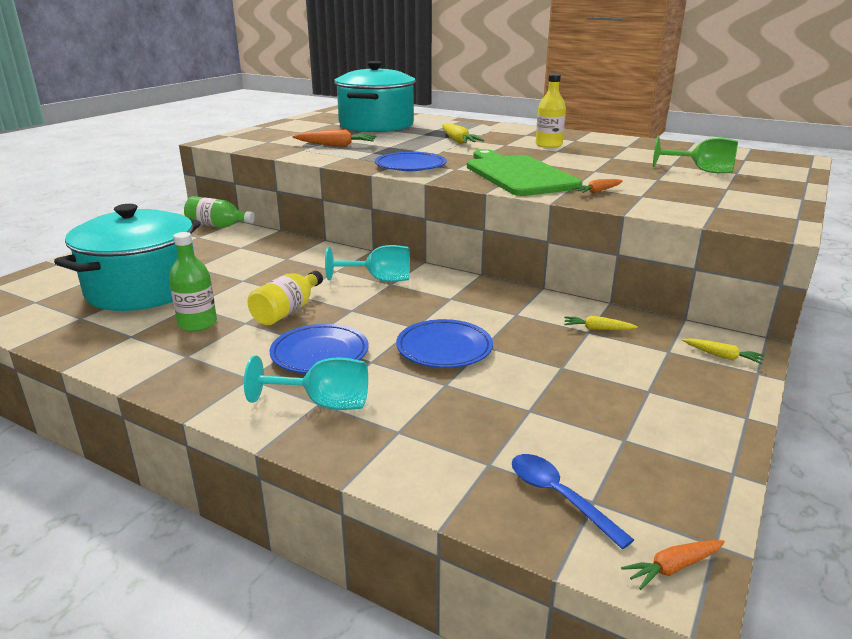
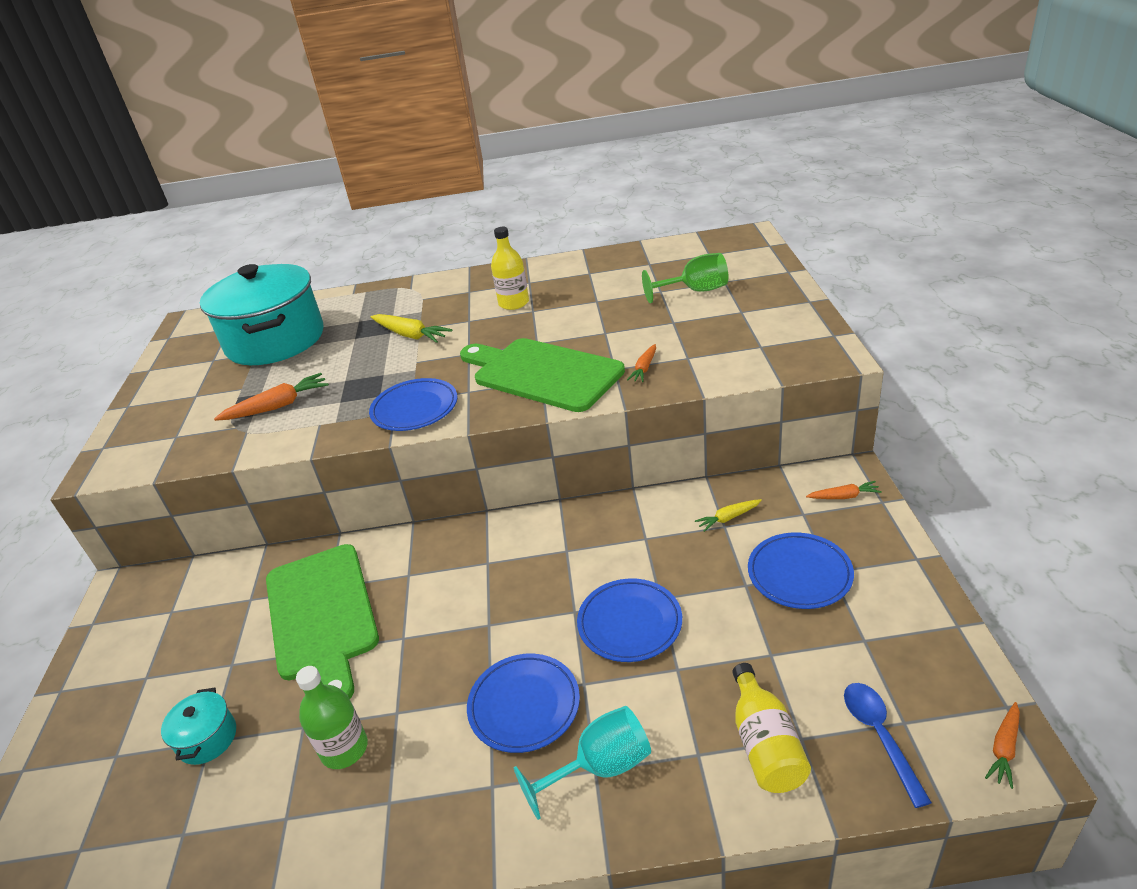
camera: 30 degrees left, 10 degrees up
turquoise pot [54,204,201,311] -> turquoise pot [161,688,236,765], size x0.40
green bottle [184,196,255,228] -> none
yellow bottle [248,271,323,325] -> yellow bottle moved to [732,663,811,793]
turquoise goblet [325,245,410,282] -> none
blue spoon [512,454,634,549] -> blue spoon turned 60 degrees clockwise [844,683,932,808]
yellow carrot [682,338,765,364] -> orange carrot [806,481,882,499]
none -> green cutting board [266,544,379,699]
none -> blue plate [748,533,854,609]

